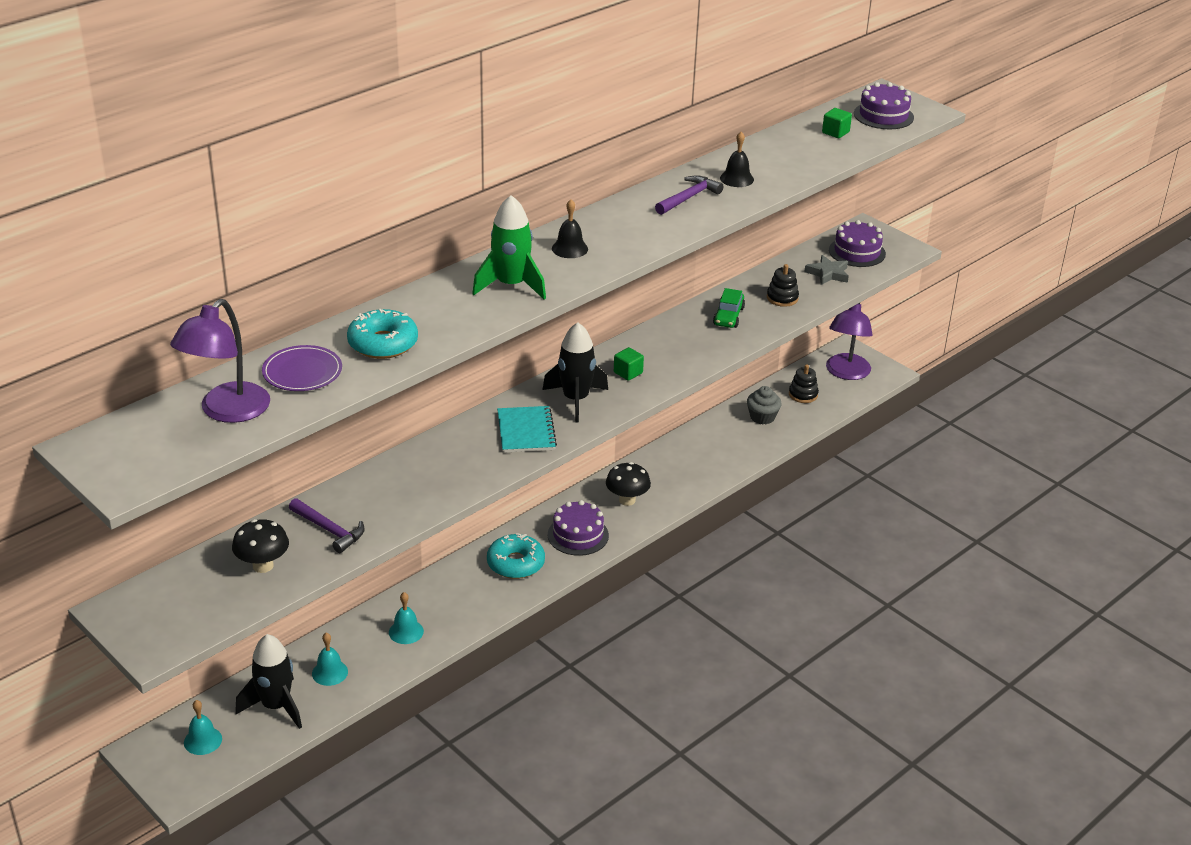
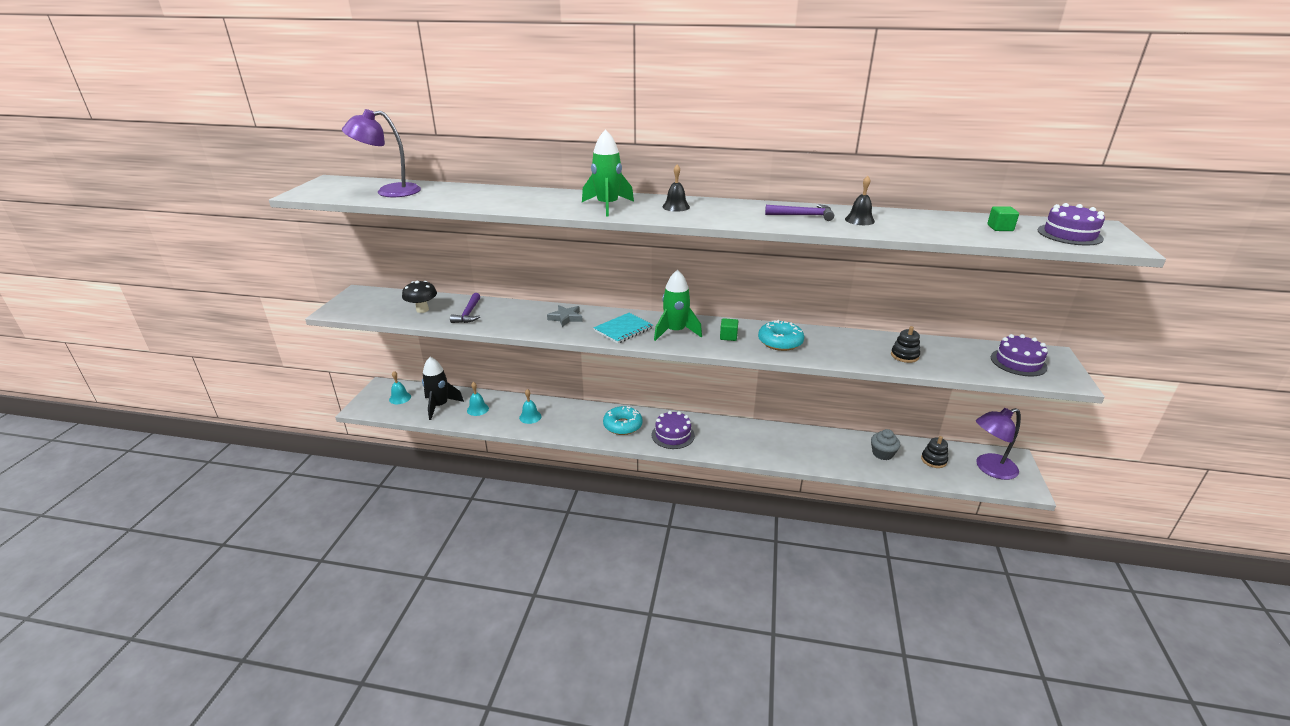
camera: 55 degrees right, 5 degrees down
purple plate [262,345,342,391] -> none
turquoise donut [347,309,418,359] -> turquoise donut moved to [758,320,804,351]
black rocket [543,322,608,423] -> green rocket [654,269,702,341]
black mushroom [606,462,651,506] -> none
green car [713,288,745,328] -> none
grey star [804,255,849,285] -> grey star moved to [547,305,583,327]

